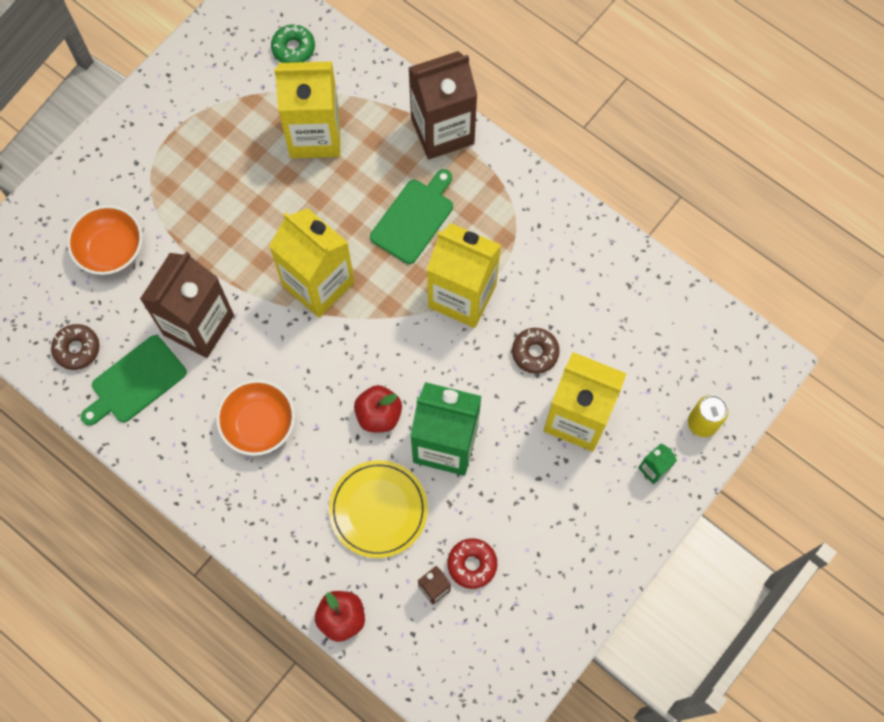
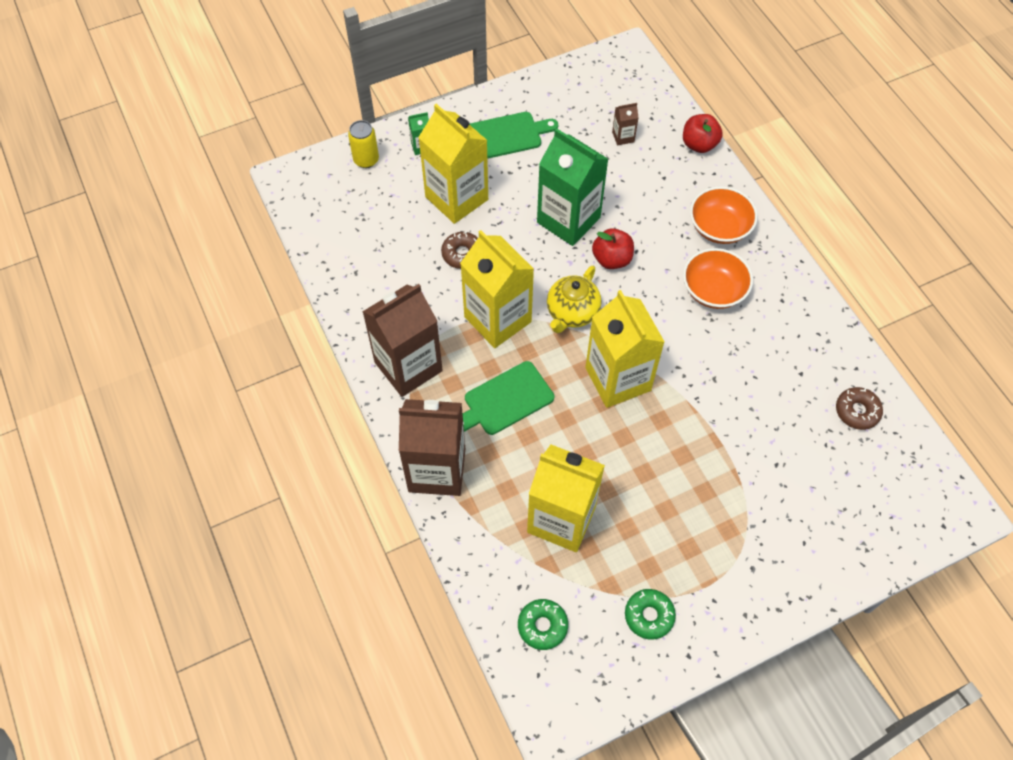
camera: 155 degrees left, 10 degrees down
orange bowl [67,205,142,275] -> orange bowl moved to [690,186,758,244]
green cutting board [81,335,187,426] -> green cutting board moved to [469,112,558,159]
brown carton [140,252,234,358] -> brown carton moved to [362,284,443,397]
yellow plate [329,460,428,558] -> none
red donut [447,538,497,589] -> none
none -> yellow teapot [547,266,601,333]
none -> green donut [625,589,676,640]

